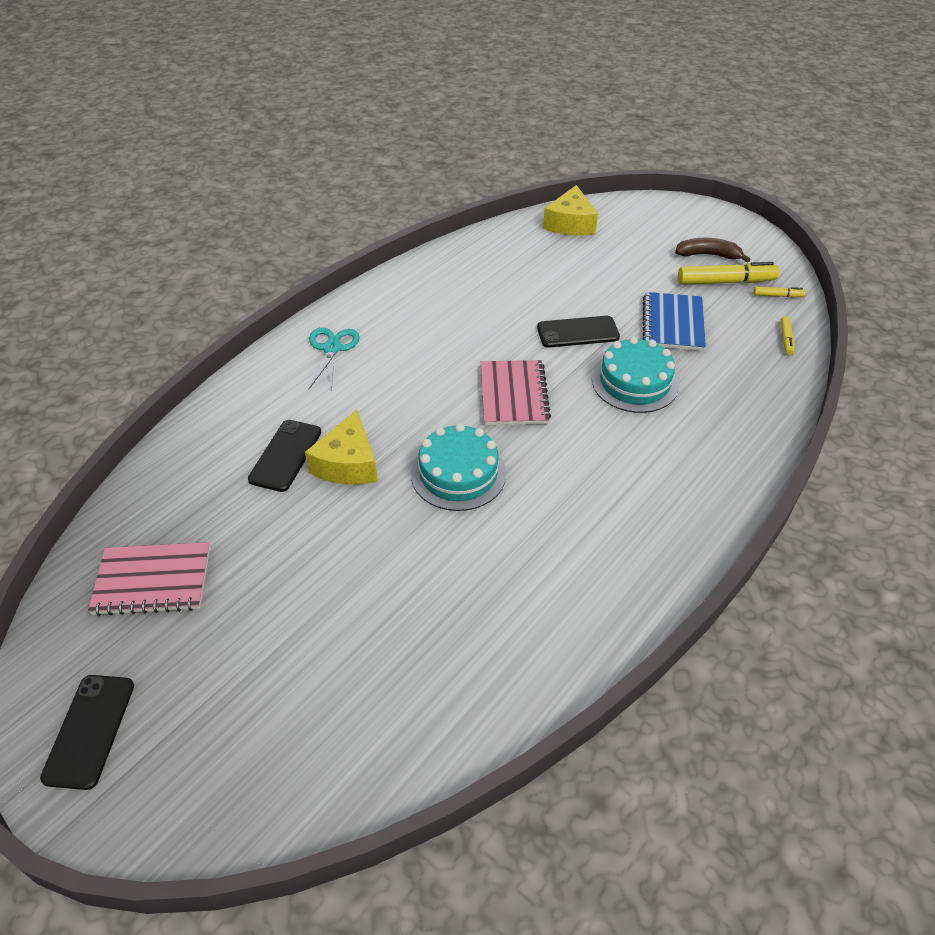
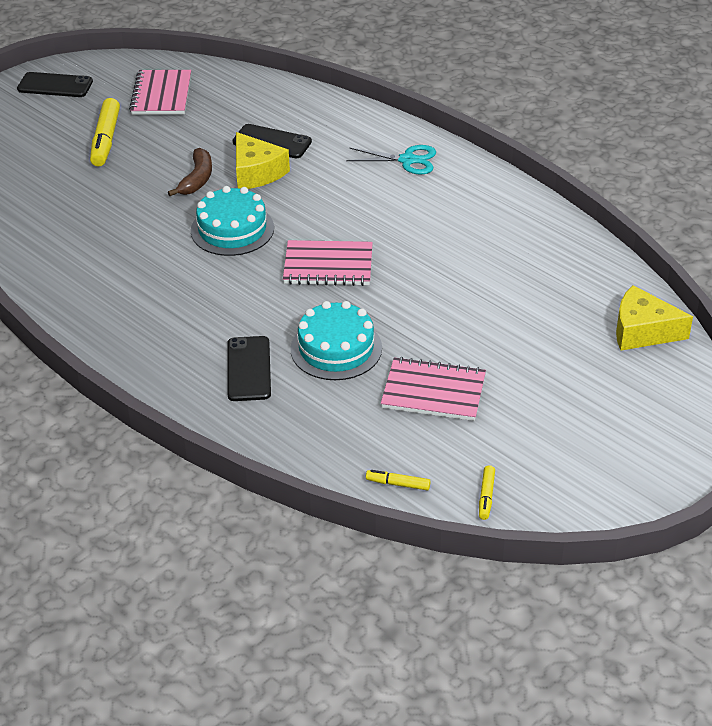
camera: 95 degrees right, 5 degrees down
yellow cheese [305,410,378,485] -> yellow cheese turned 135 degrees counterclockwise [236,132,290,189]
black phone [537,316,620,348] -> black phone moved to [227,336,271,401]
blue notebook [643,292,706,351] -> pink notebook [381,357,486,421]
brown banana [675,238,750,263] -> brown banana moved to [168,148,212,196]
yellow marker [678,262,779,285] -> yellow marker moved to [90,98,120,167]

